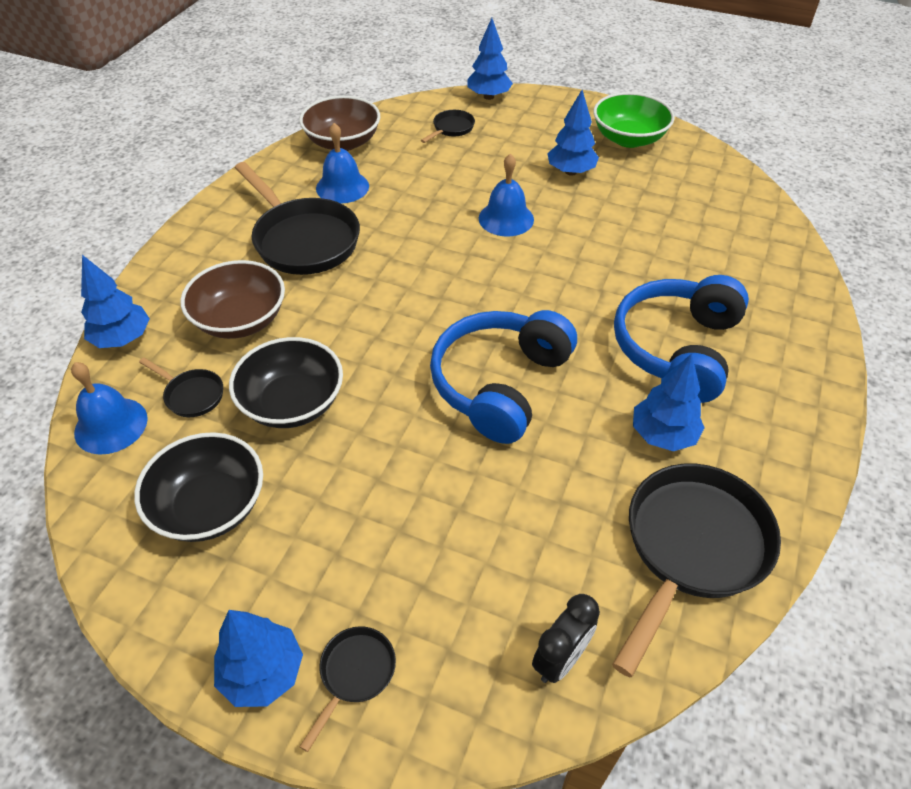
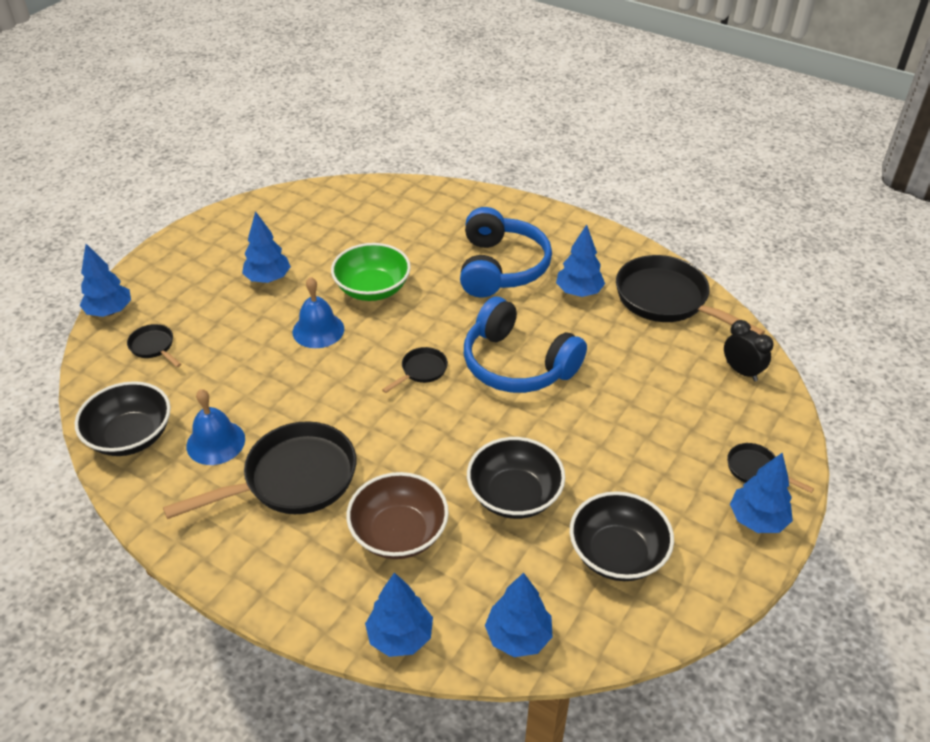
camera: 80 degrees left, 5 degrees down
blue bell [71,362,148,455] -> blue tree [485,573,553,657]
black pan [139,358,223,417] -> black pan moved to [382,347,448,393]
brown bowl [299,96,380,151] -> black bowl [75,381,171,456]
green bowl [593,92,675,148] -> green bowl moved to [331,243,411,301]
blue headphones [614,275,749,403] -> blue headphones turned 120 degrees counterclockwise [460,207,552,298]

